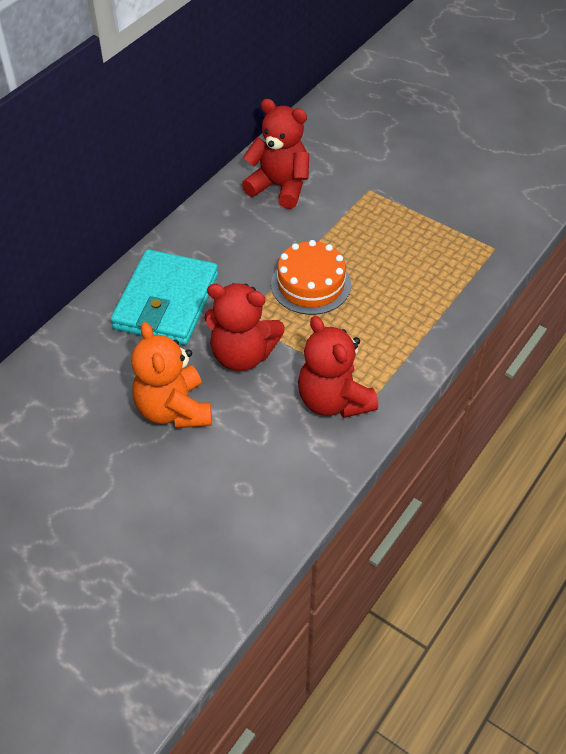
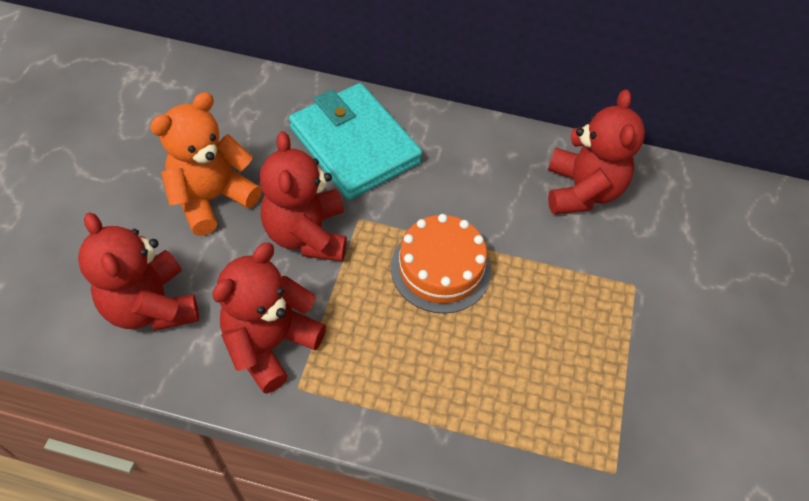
camera: 65 degrees right, 5 degrees up
turquoise wallet [111,249,218,345] -> turquoise wallet turned 60 degrees clockwise [289,83,422,200]
none -> red teddy bear [78,212,199,331]

